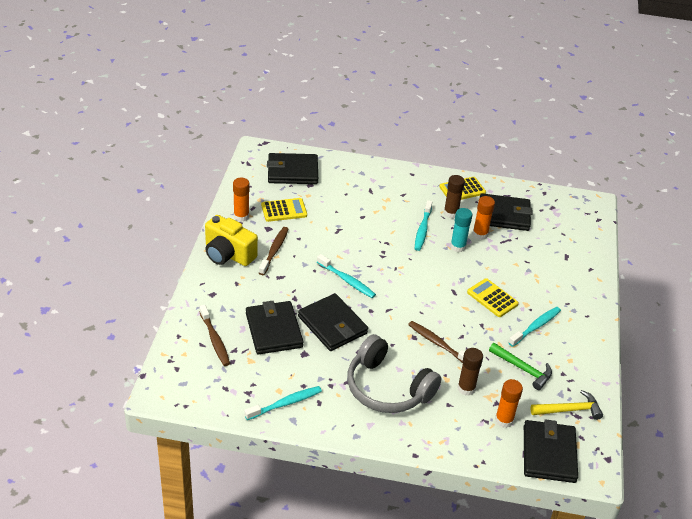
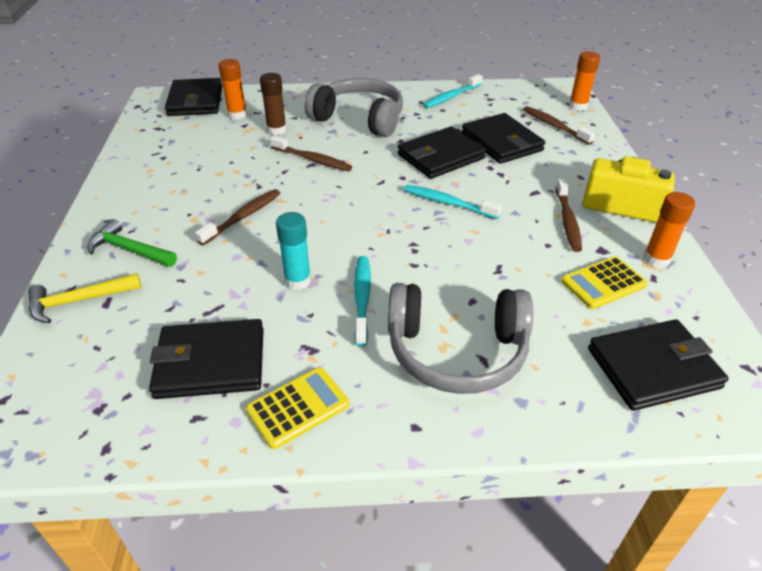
camera: 170 degrees right, 0 degrees up
black wallet [298,293,368,351] -> black wallet turned 75 degrees counterclockwise [397,126,486,179]
brown glue stick [444,175,465,218] -> none
yellow calculator [467,278,519,317] -> brown toothbrush [195,189,280,245]
orange glue stick [473,196,495,240] -> orange glue stick moved to [569,51,600,111]
green hammer [489,343,552,390] -> green hammer moved to [87,219,177,267]
turquoise toothbrush [508,307,561,347] -> none
yellow hammer [530,390,603,420] -> yellow hammer moved to [28,273,141,323]
none -> grey headphones [388,283,533,394]

